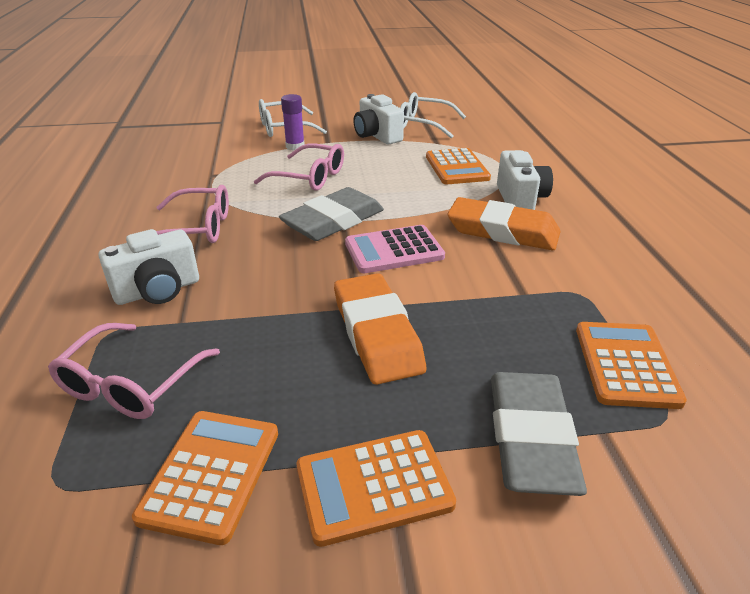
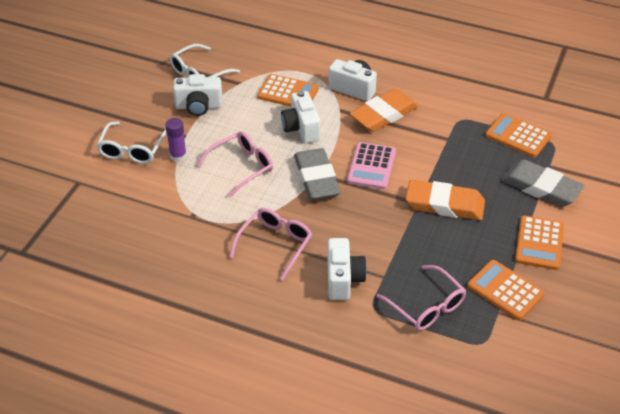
camera: 60 degrees left, 10 degrees up
none -> white camera [281,91,320,143]

